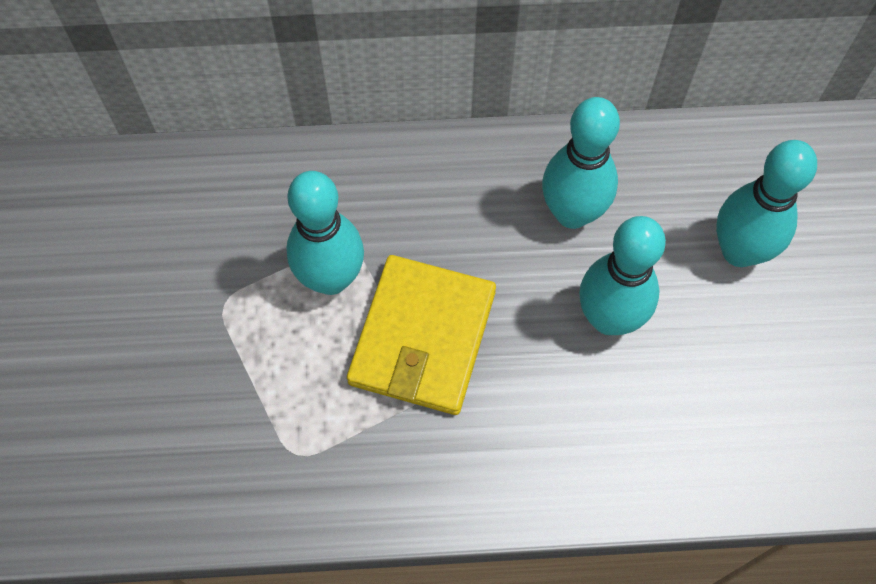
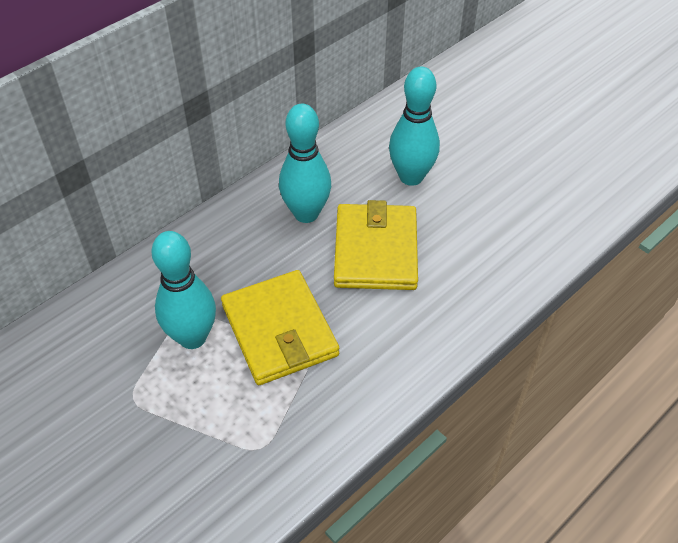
camera: 40 degrees left, 15 degrees down
turquoise bowling pin [579,216,666,335] -> yellow wallet [334,200,418,290]

